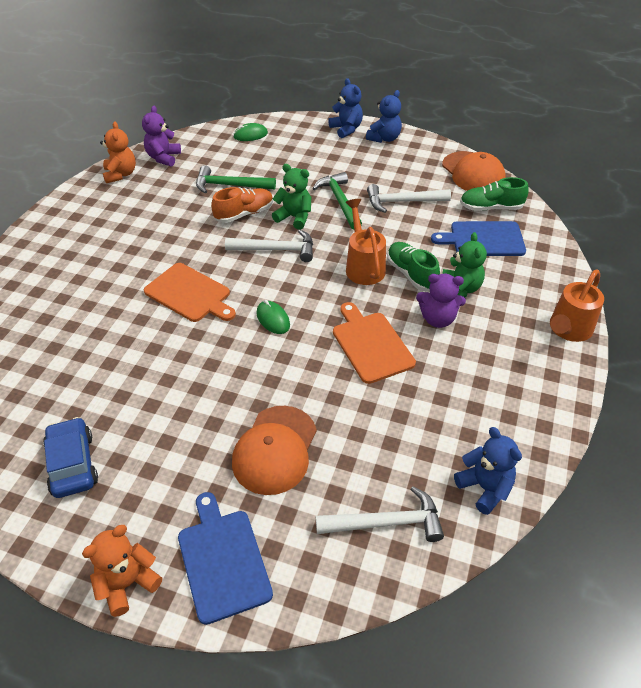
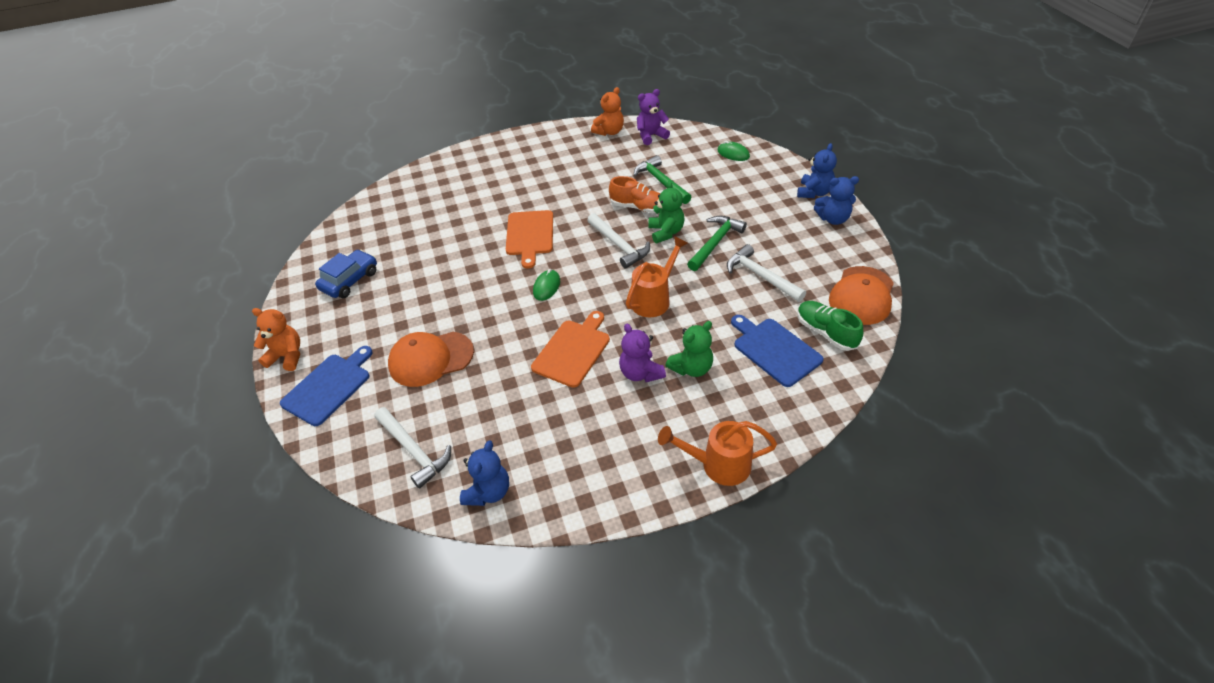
camera: 55 degrees right, 0 degrees up
green shoe [387,242,440,291] -> none

